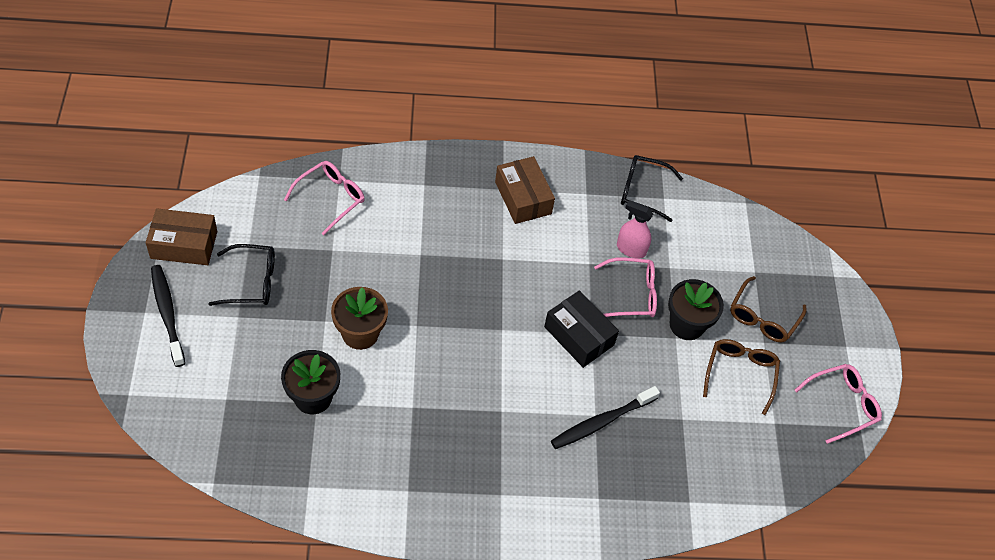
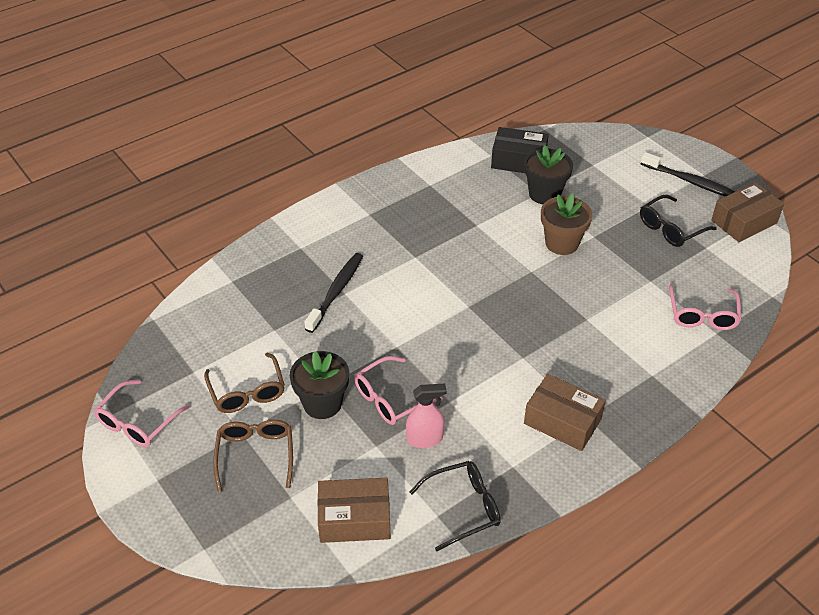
camera: 150 degrees right, 10 degrees down
black box [544,290,619,368] -> black box moved to [491,127,549,173]
none -> brown box [318,478,390,543]

